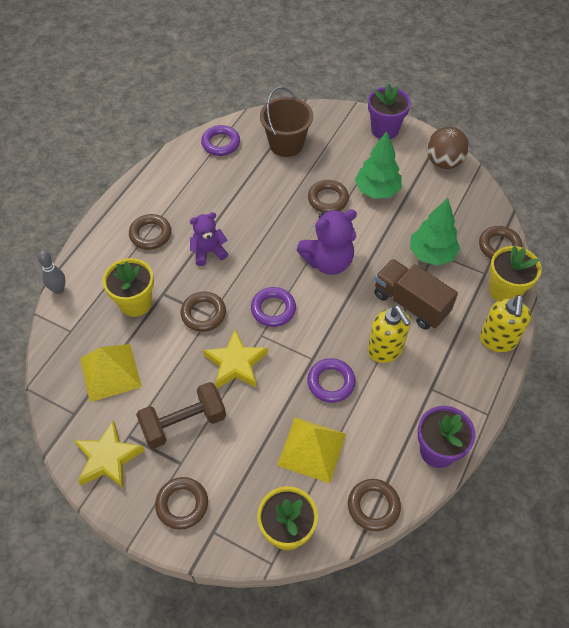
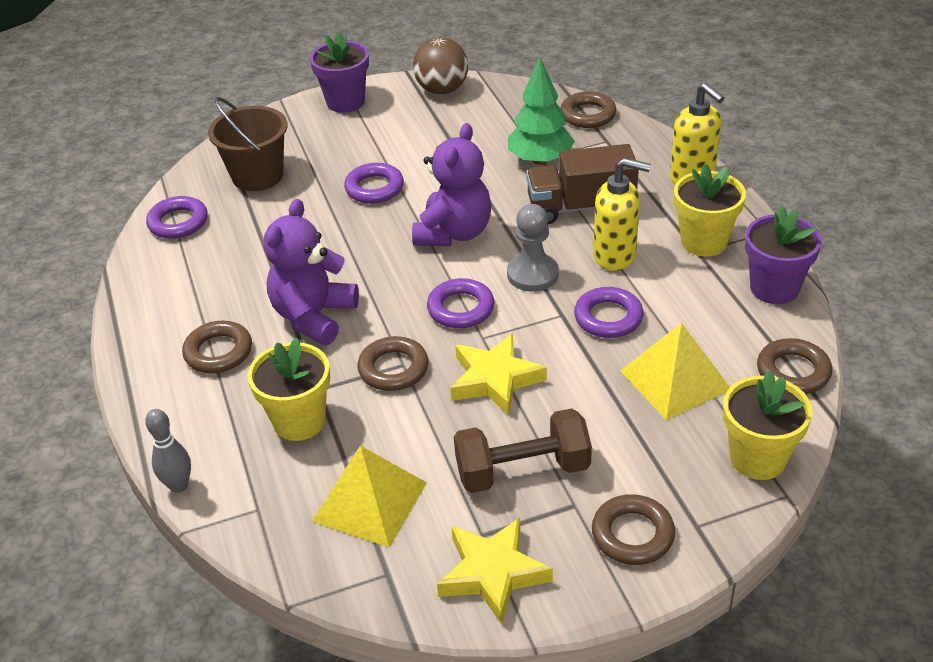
camera: 45 degrees left, 15 degrees down
brown dumbbell [136,382,226,449] -> brown dumbbell turned 60 degrees clockwise [454,408,592,493]
purple teddy bear [190,212,228,266] -> purple teddy bear [264,199,359,345], size x1.56
brown ring [308,180,349,212] -> purple ring [344,163,404,204]
green tree [355,131,402,199] -> none
yellow flower pot [489,246,542,301] -> yellow flower pot moved to [674,164,746,257]
none -> grey pawn [507,204,559,292]

